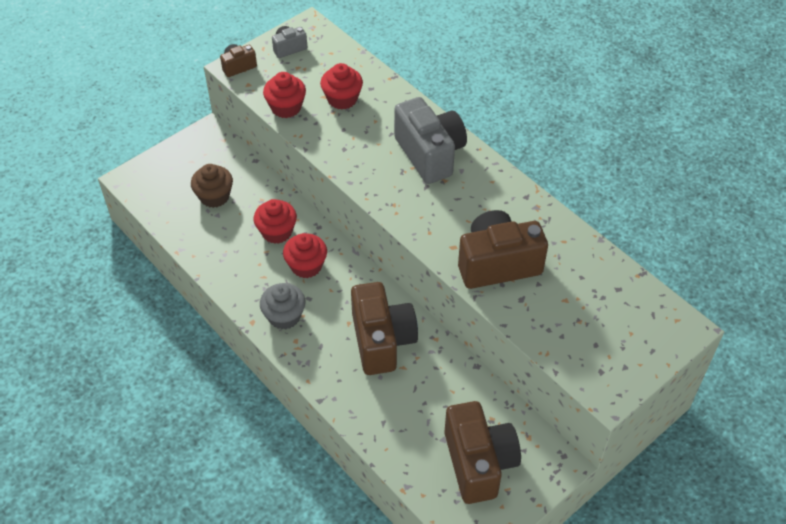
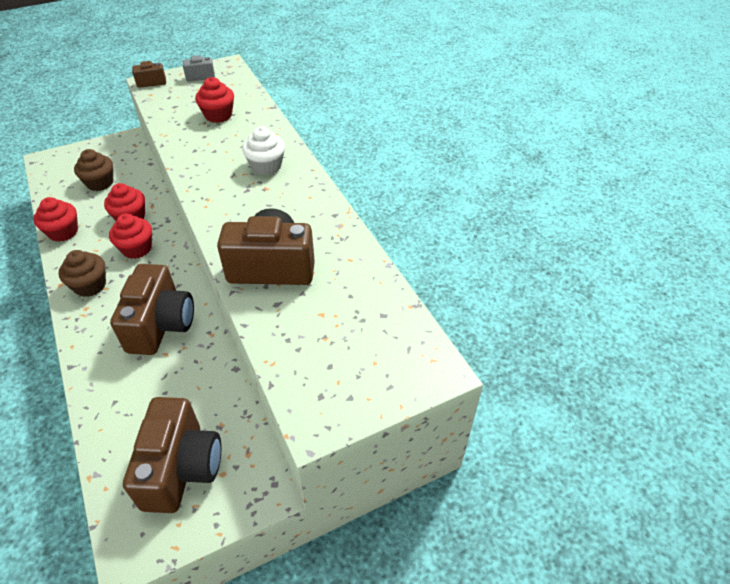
camera: 15 degrees right, 5 degrees down
grey cupcake [260,283,305,329] -> brown cupcake [59,250,106,297]
red cupcake [263,72,306,118] -> red cupcake moved to [33,197,78,242]
grey camera [394,97,467,184] -> white cupcake [242,126,285,175]

